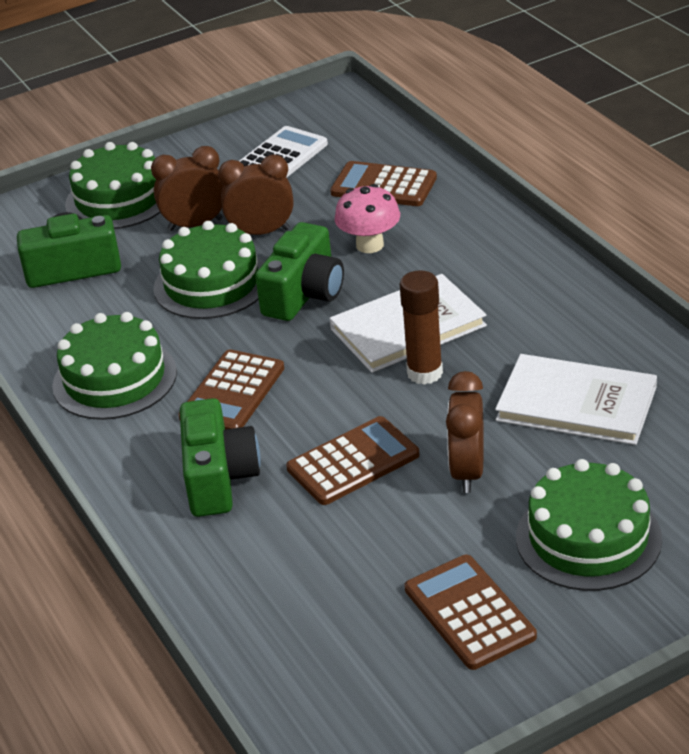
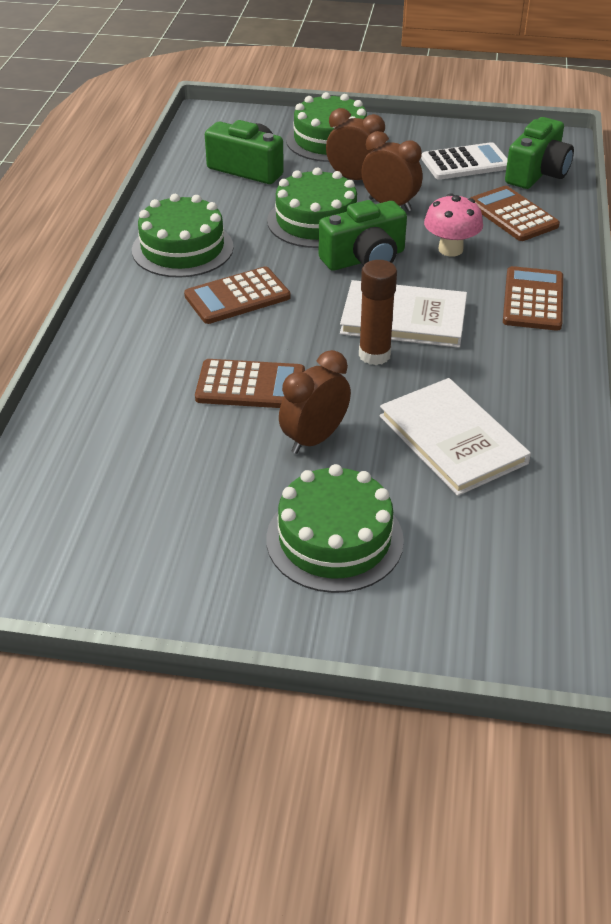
camera: 35 degrees right, 5 degrees up
green camera [180,398,261,517] -> green camera moved to [505,117,574,189]
brown calculator [404,555,537,670] -> brown calculator moved to [503,266,563,331]

